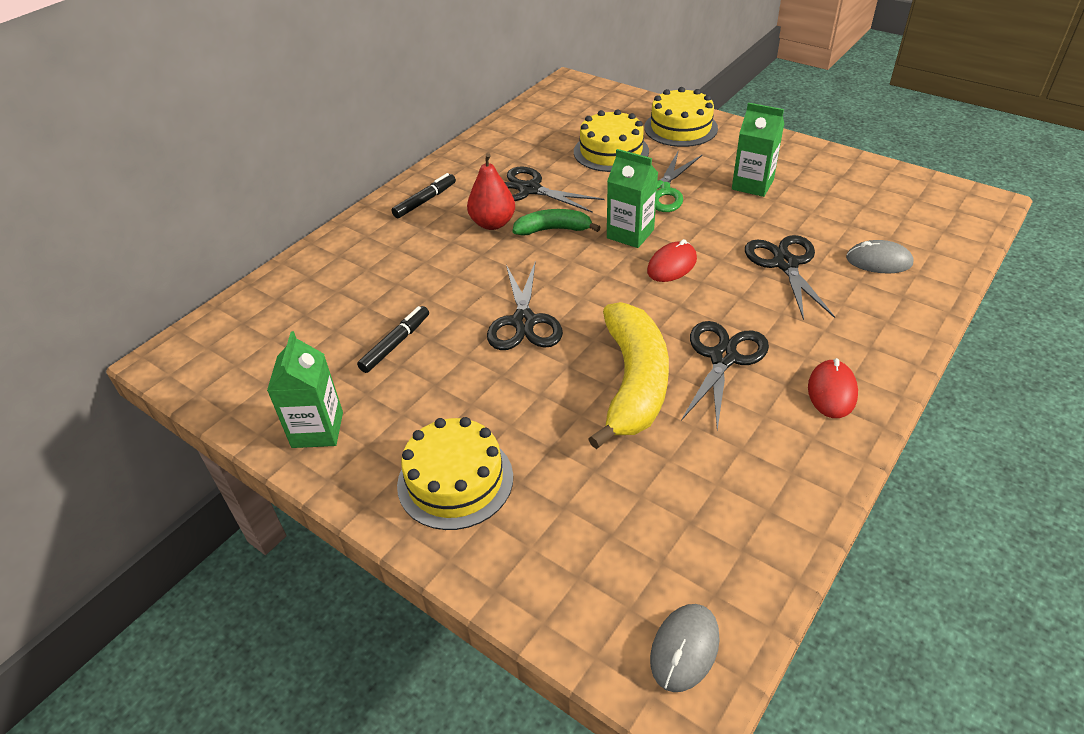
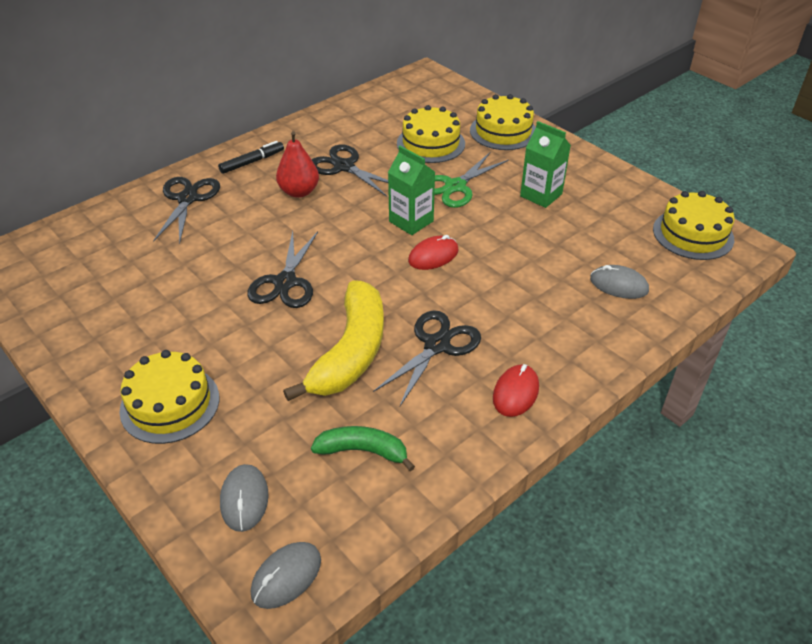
camera: 10 degrees right, 0 degrees up
green carton [267,331,343,448] -> none
black marker [357,306,429,373] -> none
green banana [513,209,601,236] -> green banana moved to [311,426,415,471]
black scissors [745,235,835,320] -> black scissors moved to [153,177,220,244]
none -> grey mouse [220,464,269,532]
none -> yellow cake [653,191,734,260]

